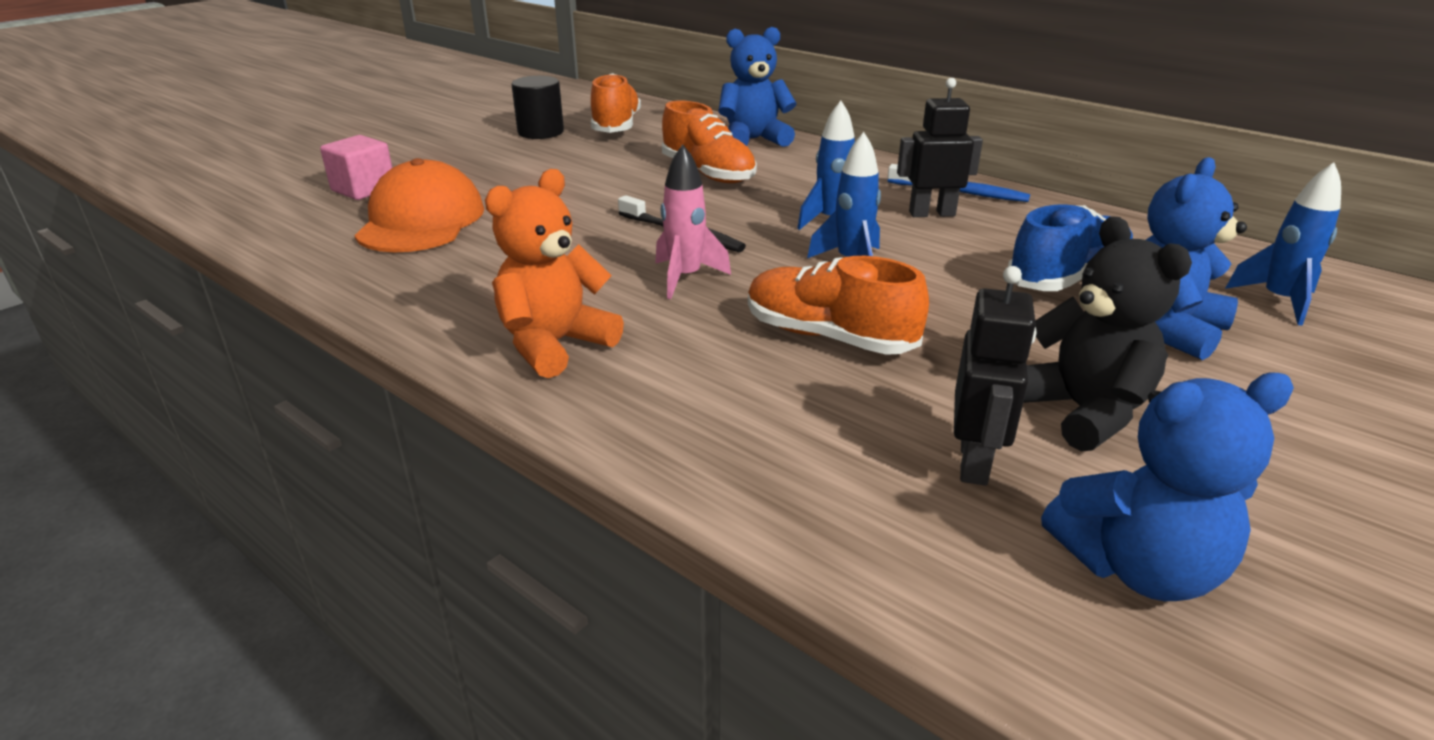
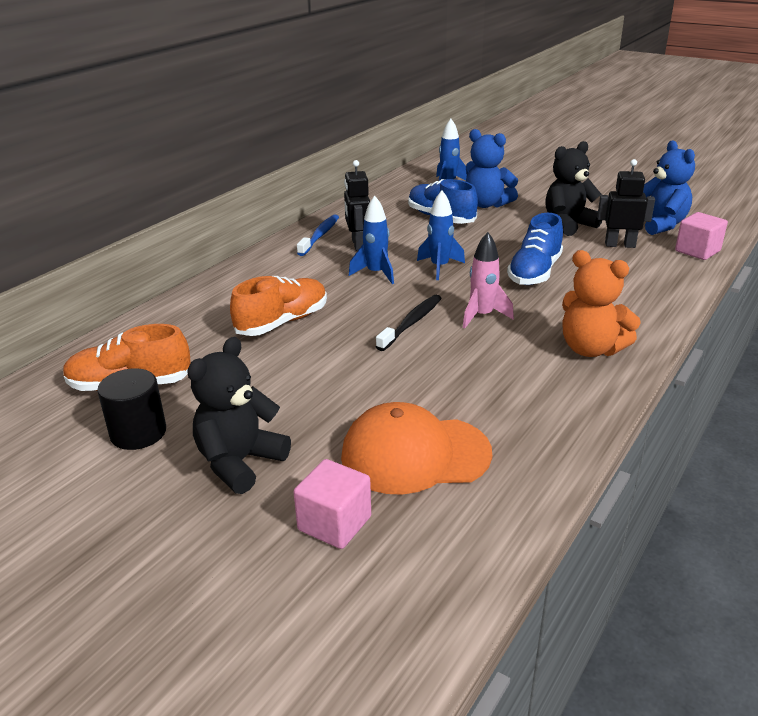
camera: 95 degrees left, 0 degrees up
blue teddy bear [718,27,797,147] -> none
orange shoe [748,256,929,355] -> blue shoe [507,213,563,285]
none -> black teddy bear [187,337,291,494]
none -> pink cube [675,212,728,260]

